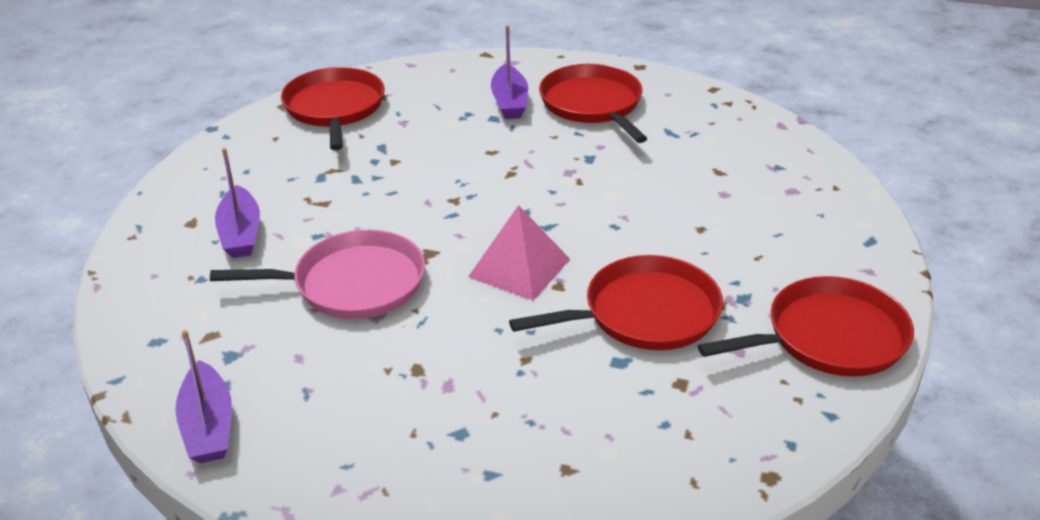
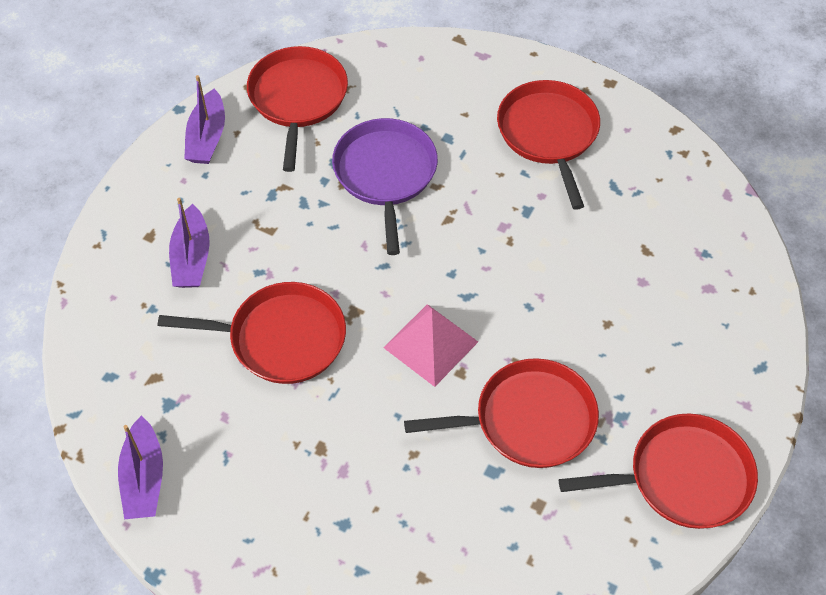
camera: 10 degrees right, 20 degrees up
pink pan [210,230,425,319] -> red pan [158,282,346,384]
purple boat [491,25,528,119] -> purple boat moved to [184,75,225,164]
none -> purple pan [332,118,438,255]

